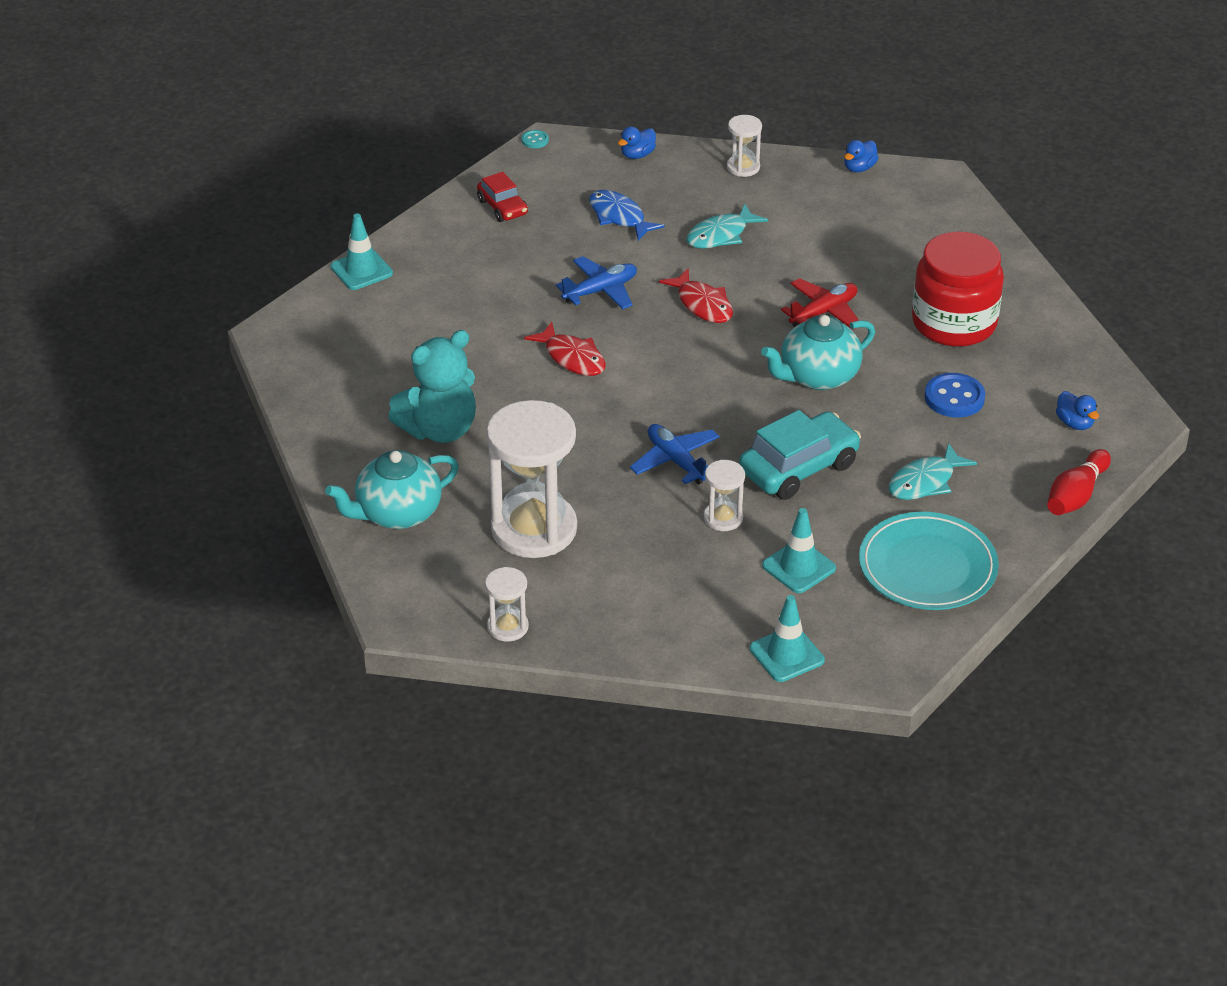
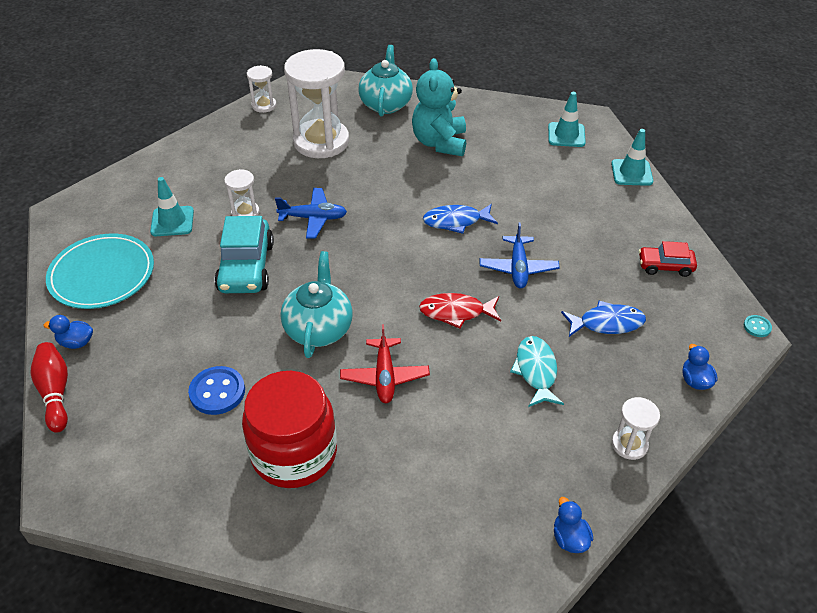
camera: 125 degrees right, 5 degrees up
red fish [524,322,606,376] -> blue fish [423,204,498,234]
turquoise traffic cone [750,595,825,682] -> turquoise traffic cone moved to [548,92,586,147]
turquoise fish [889,443,977,500] -> none
blue duck [1056,391,1099,430] -> blue duck moved to [44,315,93,349]

